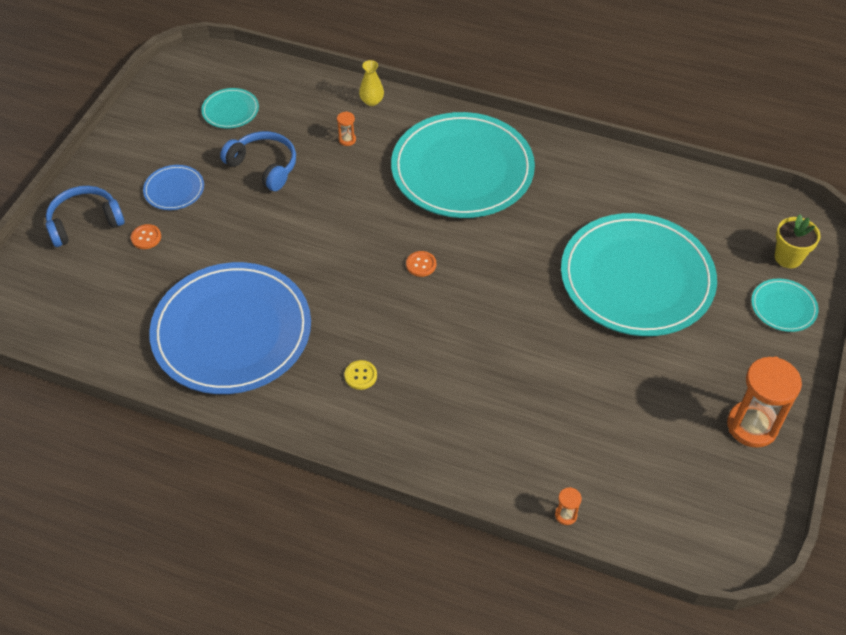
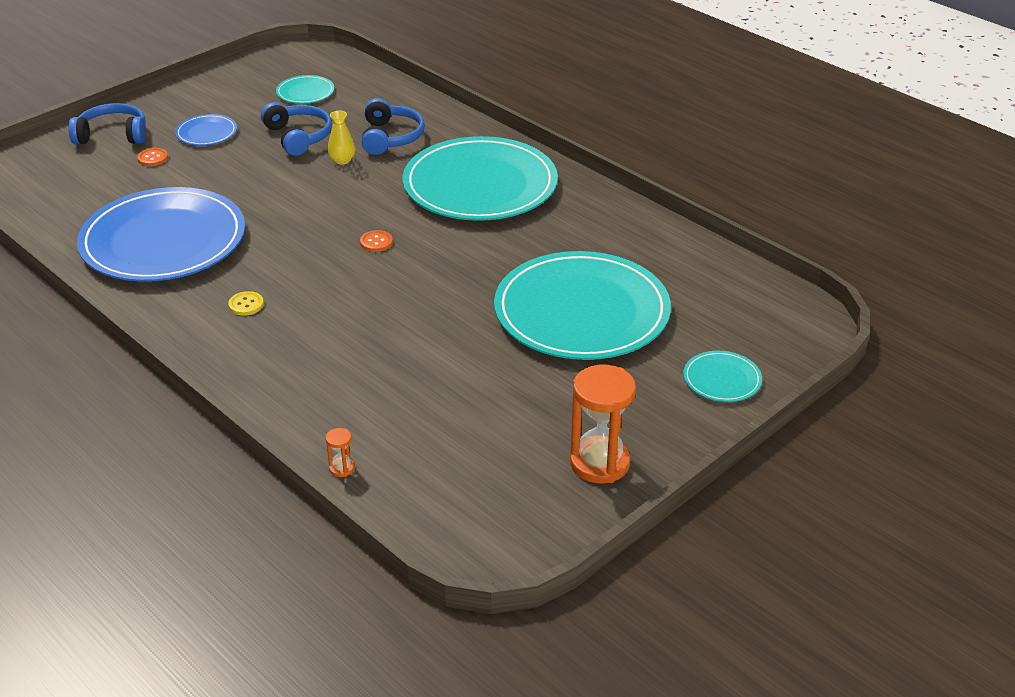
camera: 25 degrees right, 15 degrees down
orange hourglass [337,111,356,146] -> blue headphones [362,98,425,155]
yellow vase [359,60,384,106] -> yellow vase moved to [328,111,355,164]
yellow flower pot [775,214,820,268] -> none

